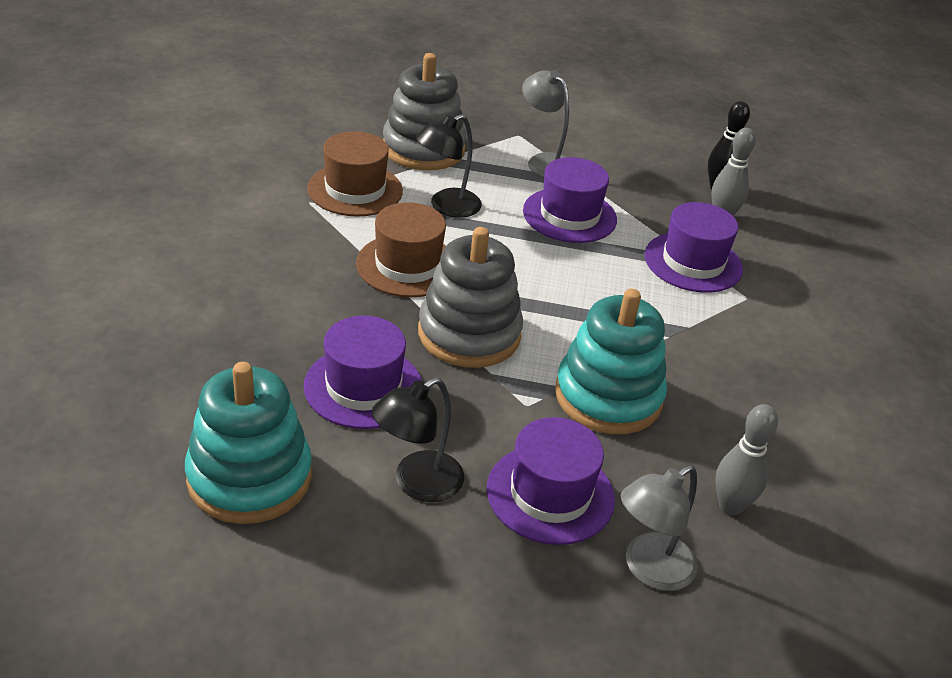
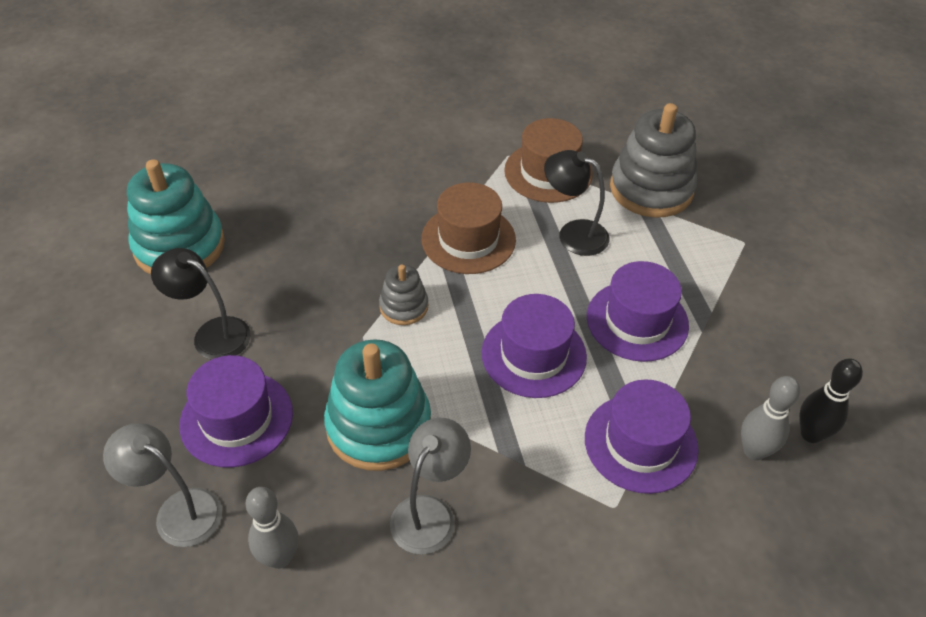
camera: 70 degrees right, 10 degrees up
purple hat [303,316,422,429] -> purple hat moved to [482,294,587,398]
grey stacking toy [418,227,523,368] -> grey stacking toy [379,264,428,325], size x0.52
grey lamp [522,70,569,177] -> grey lamp moved to [390,418,471,554]

